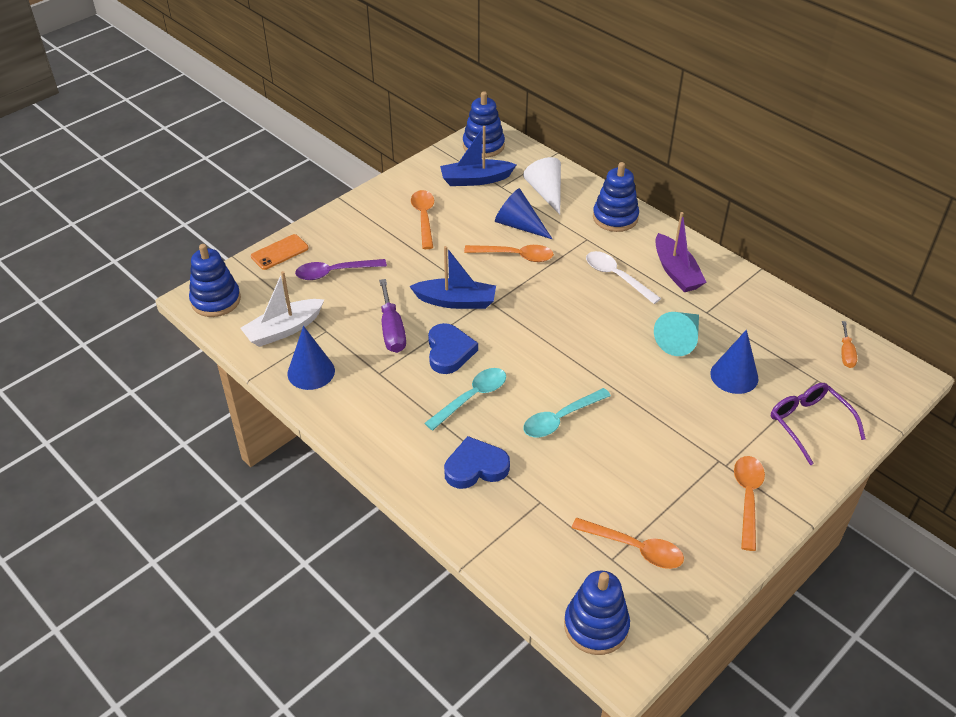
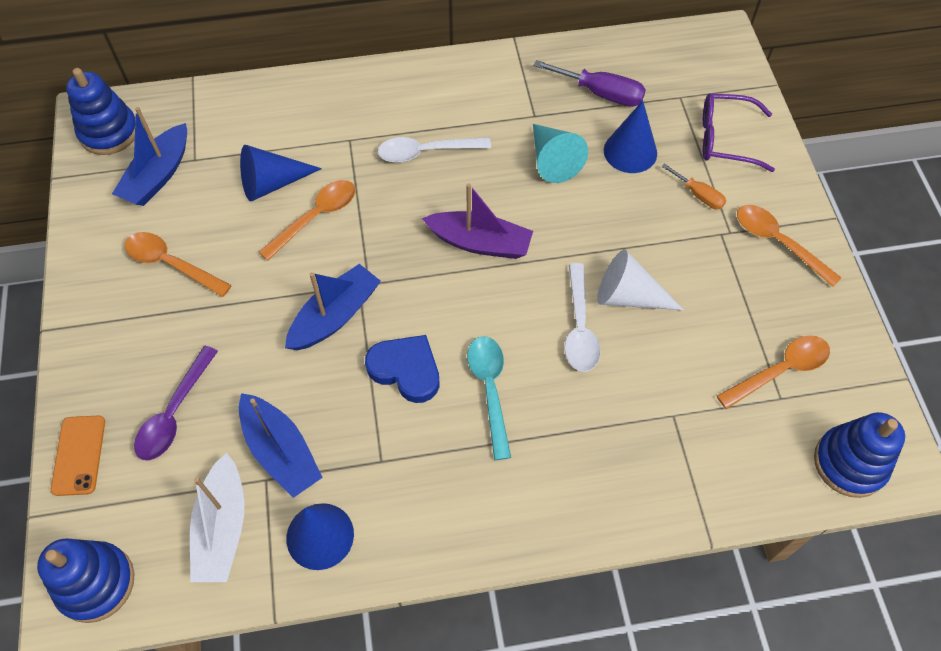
camera: 55 degrees left, 15 degrees up
purple screwdriver [379,279,406,353] -> purple screwdriver moved to [533,60,646,107]
blue heart [444,436,510,489] -> none
white cone [523,157,561,215] -> white cone moved to [597,250,684,310]
turquoise spoon [523,388,611,437] -> white spoon [565,263,601,372]
blue stacking toy [593,162,639,232] -> none
purple boat [655,212,707,292] -> purple boat moved to [422,183,533,259]
orange screwdriver [841,321,857,368] -> orange screwdriver moved to [661,163,726,209]
none -> blue boat [239,393,323,498]

